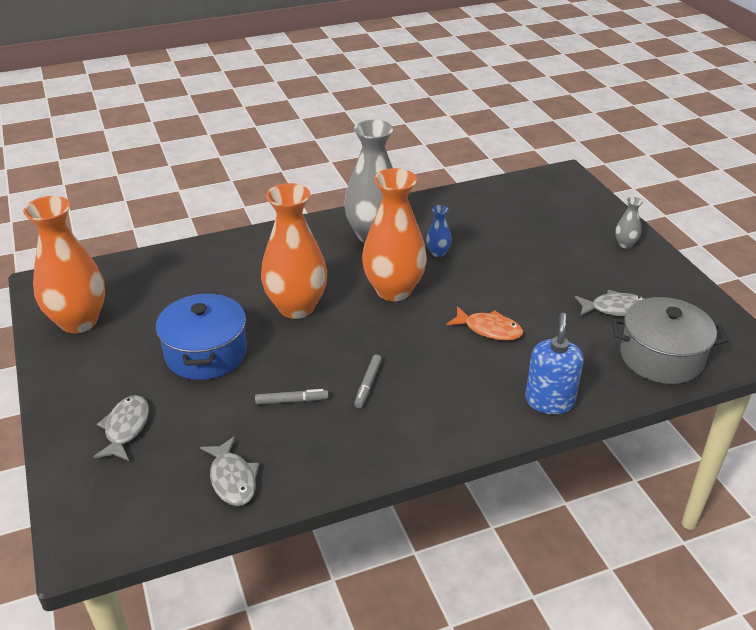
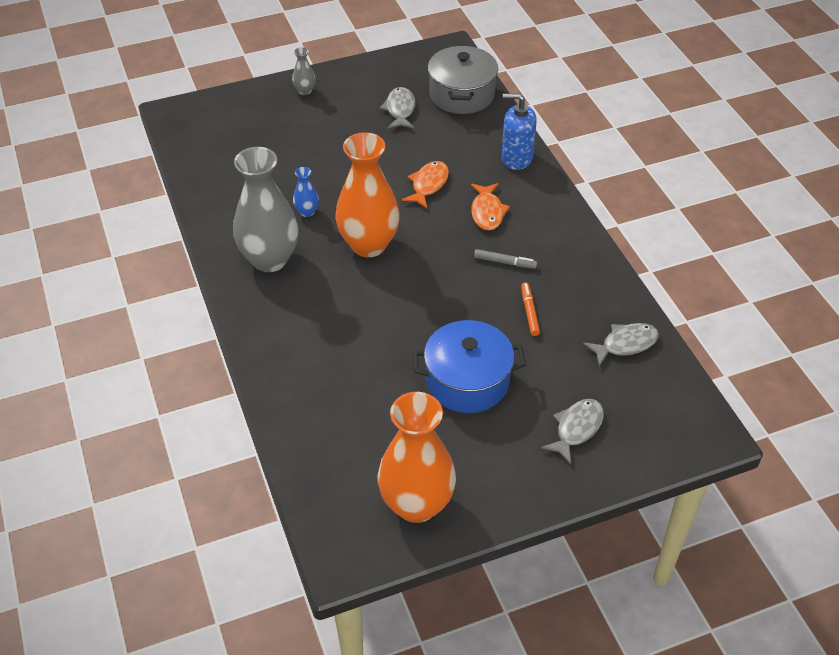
camera: 90 degrees left, 10 degrees up
grey fish [93,395,149,461] -> grey fish turned 120 degrees clockwise [541,399,604,464]
grey marker [255,389,329,405] -> orange marker [521,282,540,336]
orange vase [261,183,327,319] -> none
none -> orange fish [471,183,510,230]

